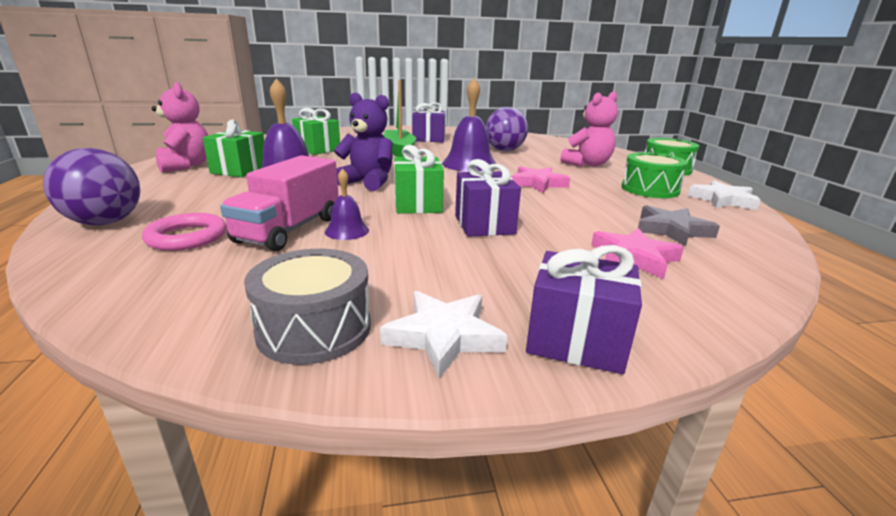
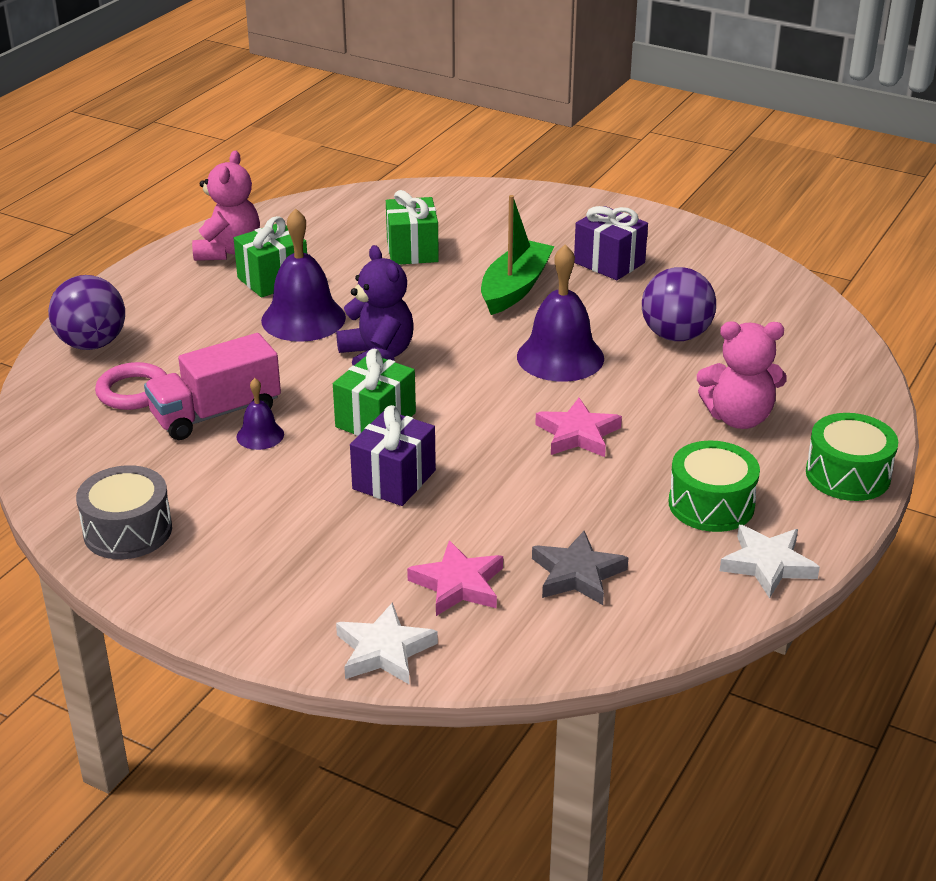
camera: 40 degrees right, 10 degrees up
white star [380,291,507,379] -> white star moved to [336,602,438,684]
purple gift [526,245,642,374] -> none

